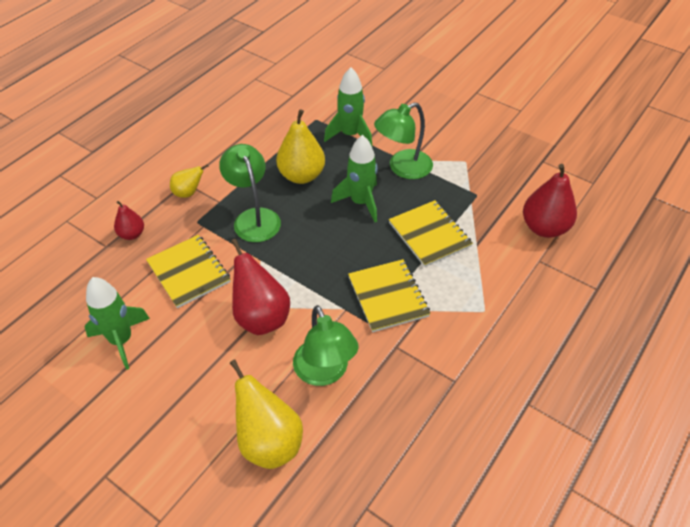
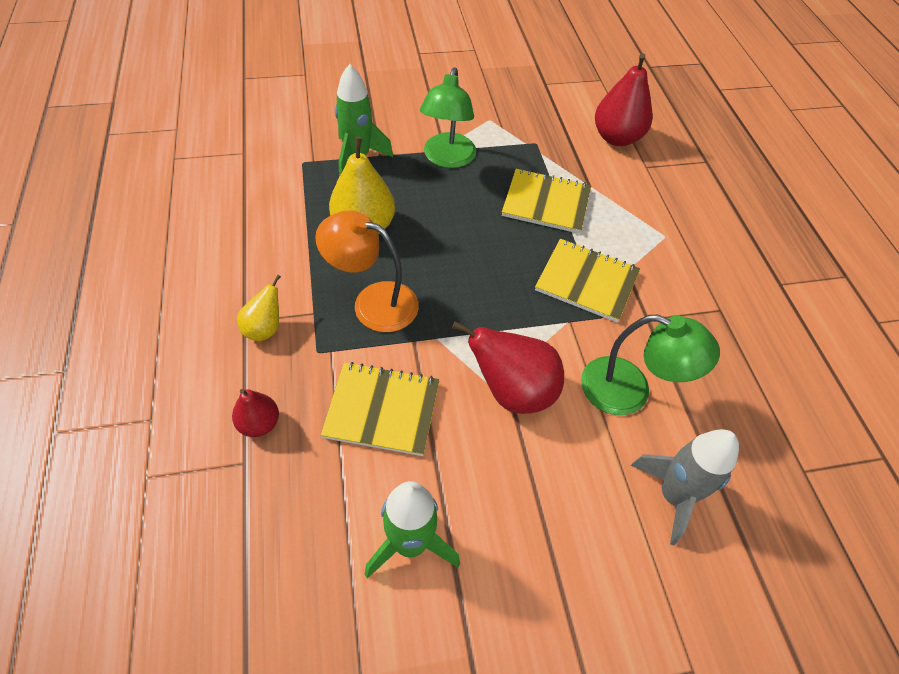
camera: 50 degrees left, 5 degrees up
green lamp [219,144,281,242] -> orange lamp [315,210,419,332]
yellow pear [230,360,303,469] -> grey rocket [631,429,739,546]
green rocket [331,135,378,222] -> none

